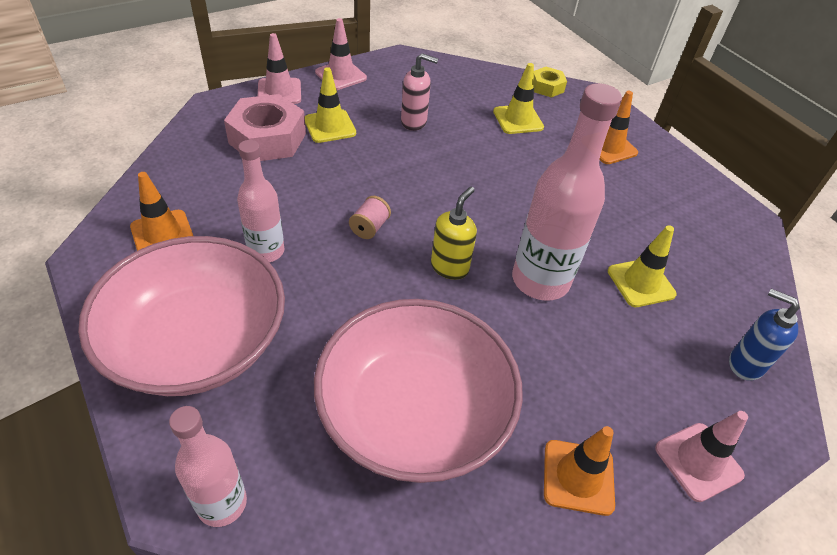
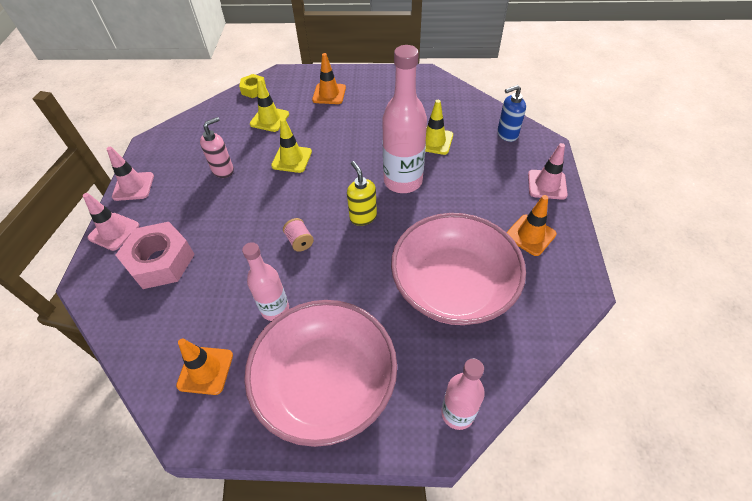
camera: 50 degrees left, 5 degrees up
yellow traffic cone [305,67,356,143] -> yellow traffic cone moved to [271,118,312,173]

